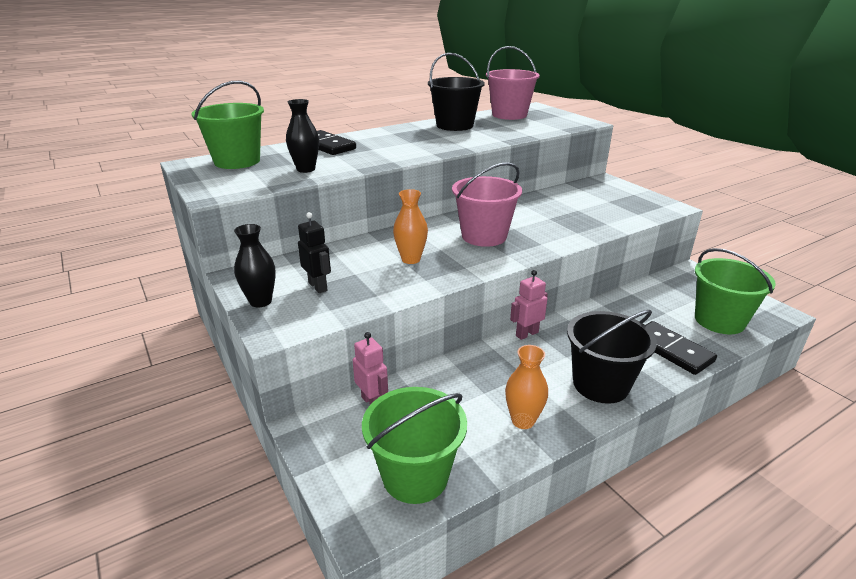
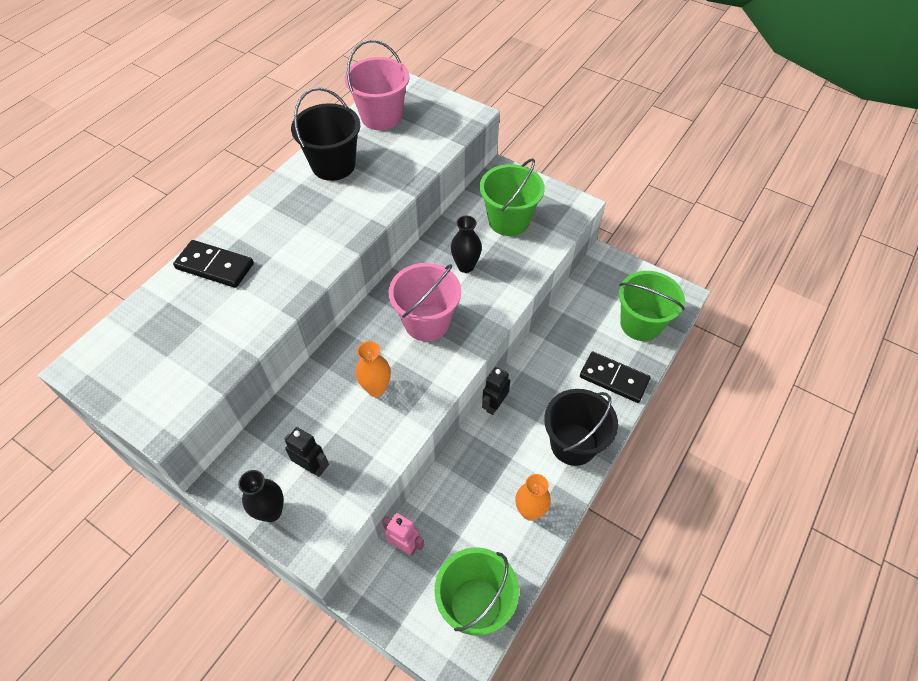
camera: 25 degrees left, 25 degrees up
green bucket [192,81,264,169] -> green bucket moved to [480,158,545,236]
black vase [286,99,319,173] -> black vase moved to [451,216,482,273]
pink robot [510,270,548,340] -> black robot [482,367,510,415]

